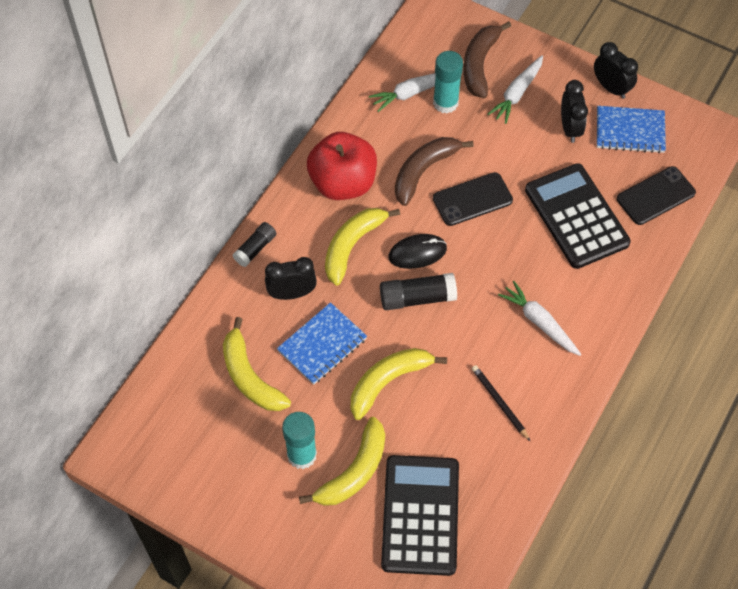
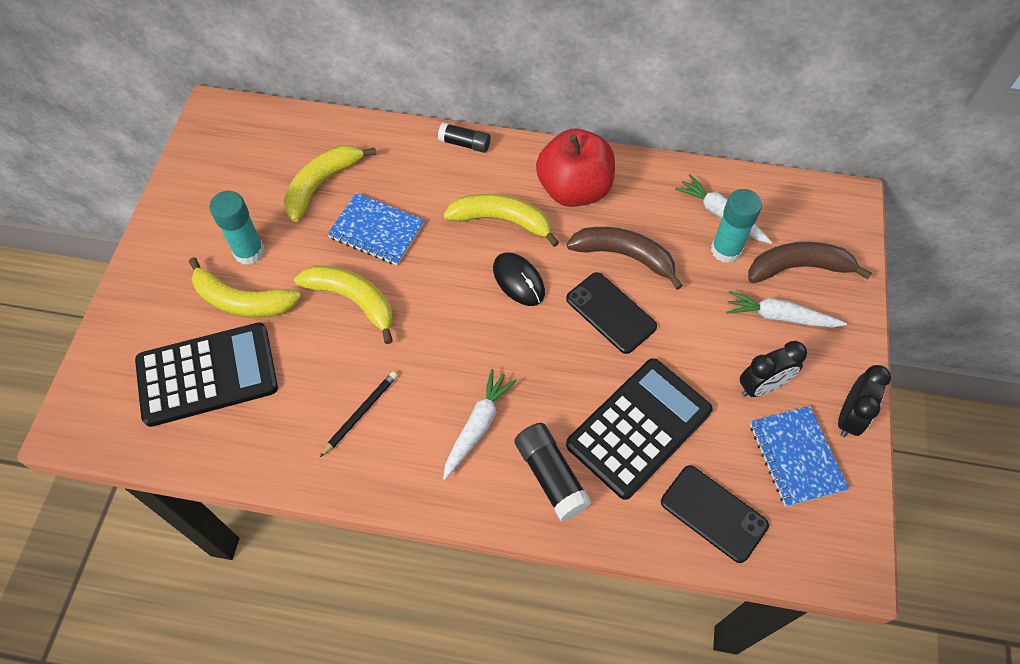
camera: 70 degrees right, 0 degrees up
black clock [265,257,317,300] -> none
black glue stick [380,273,457,310] -> black glue stick moved to [514,423,592,521]

